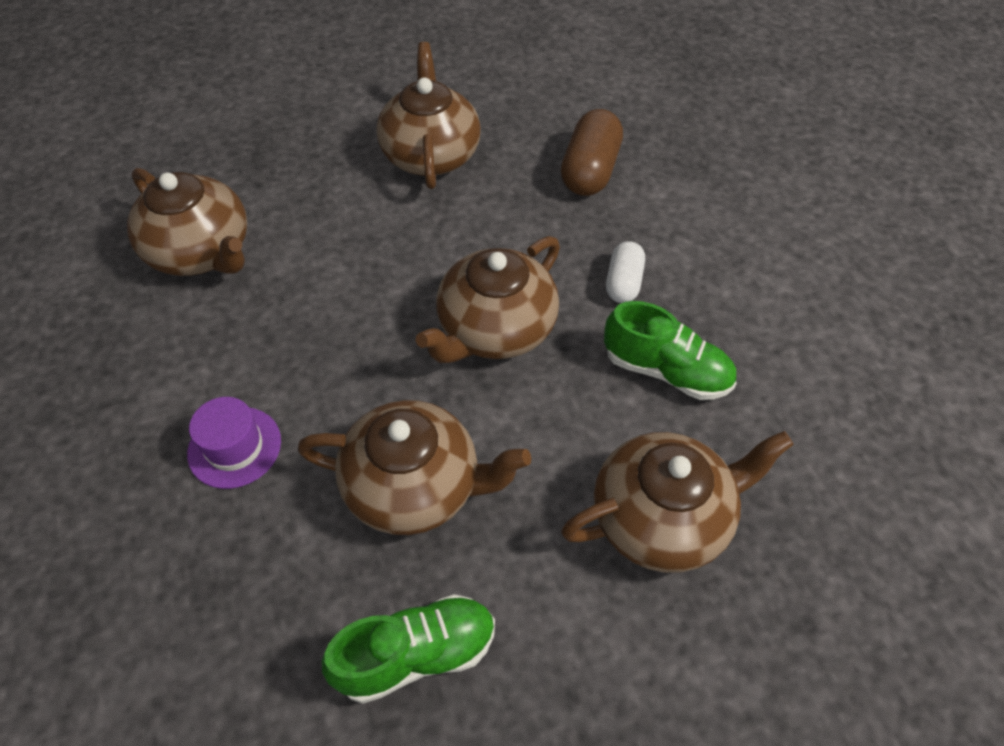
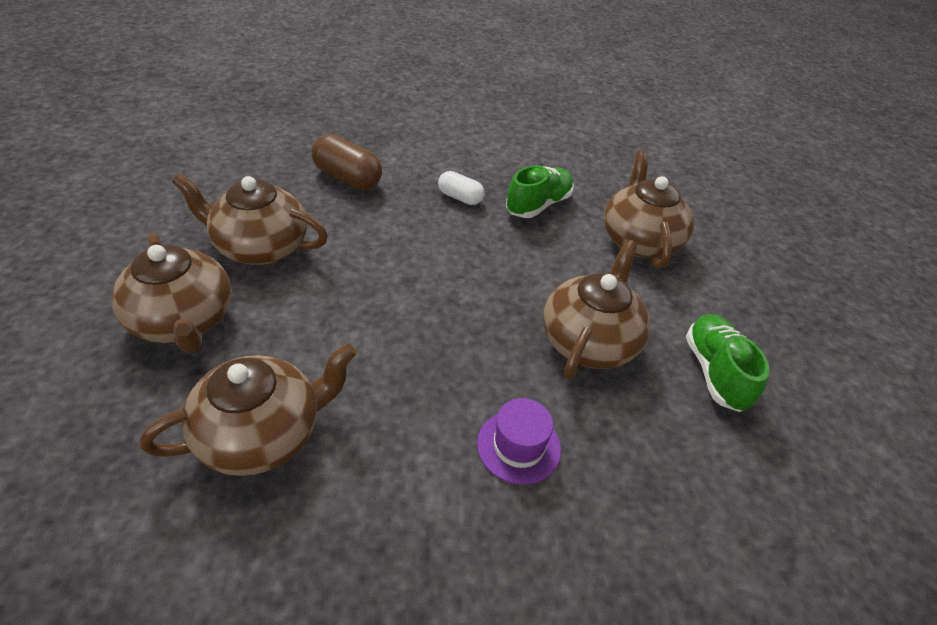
camera: 75 degrees left, 10 degrees down
brown teapot [416,236,560,363] -> brown teapot moved to [112,233,232,353]

